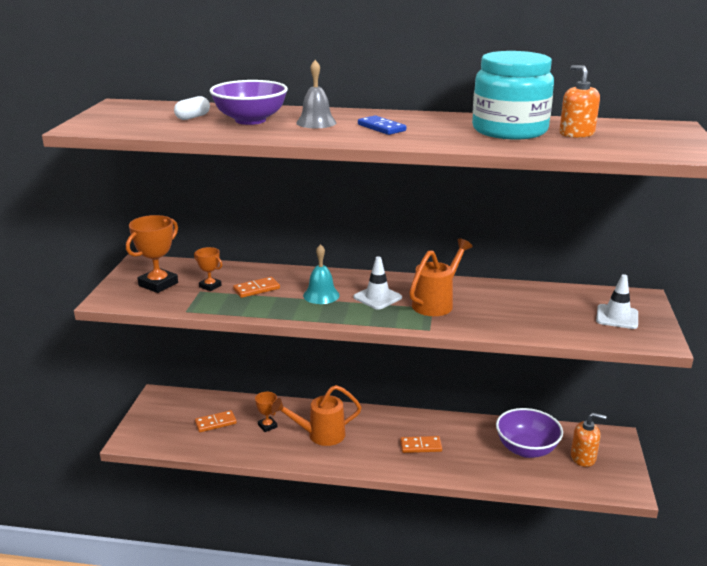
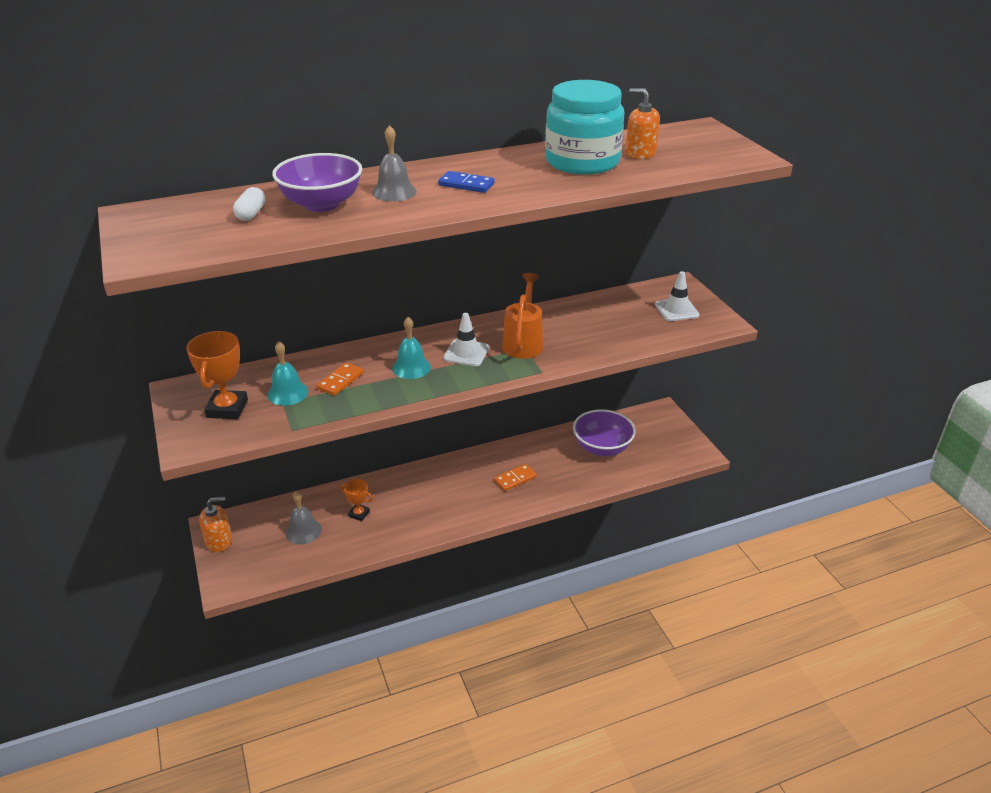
camera: 30 degrees left, 10 degrees up
orange trophy [194,247,222,291] -> turquoise bell [267,341,308,406]
orange domino [195,410,237,432] -> grey bell [285,491,322,544]
orange watering can [271,385,362,446] -> none
orange soap dispenser [571,413,607,467] -> orange soap dispenser moved to [199,497,232,552]

